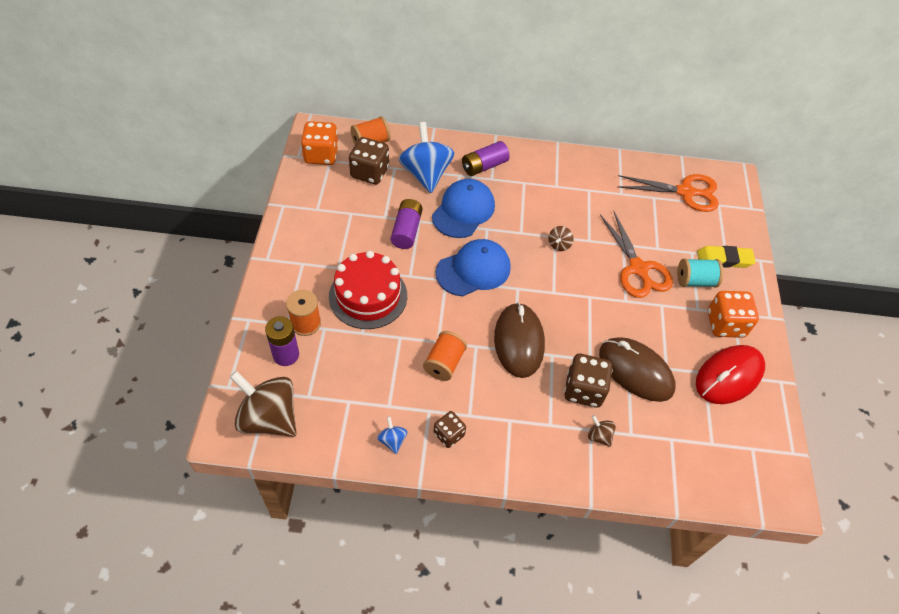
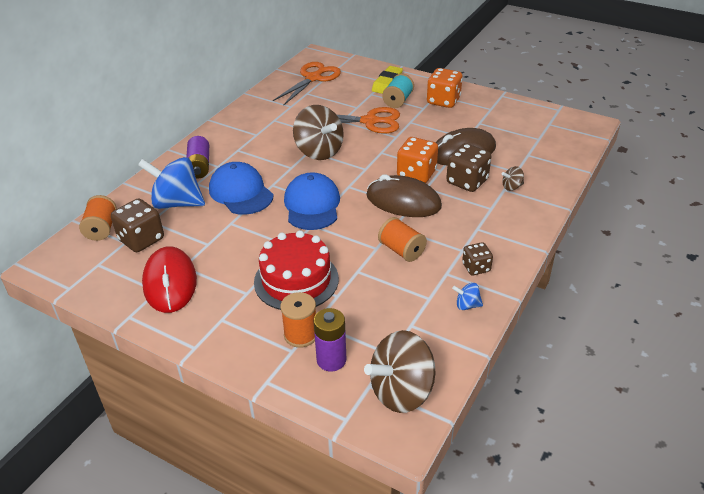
camera: 60 degrees left, 15 degrees down
orange dice [301,121,339,165] -> orange dice moved to [397,137,438,183]
purple battery [391,199,423,249] -> none
brown spinning top [548,226,574,251] -> brown spinning top [293,105,344,160], size x2.30
red mouse [696,345,765,404] -> red mouse moved to [142,246,197,313]

